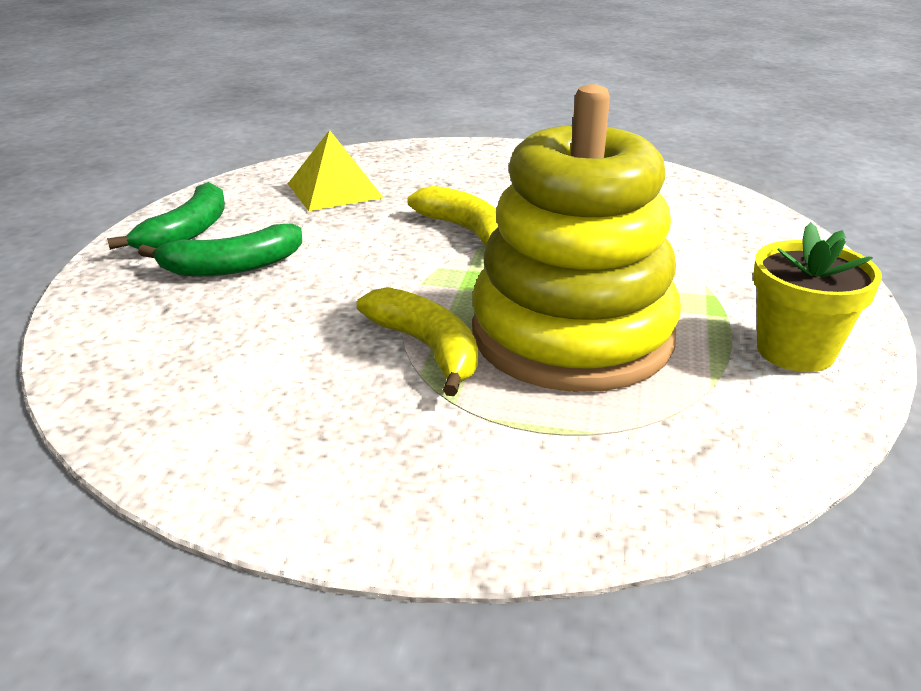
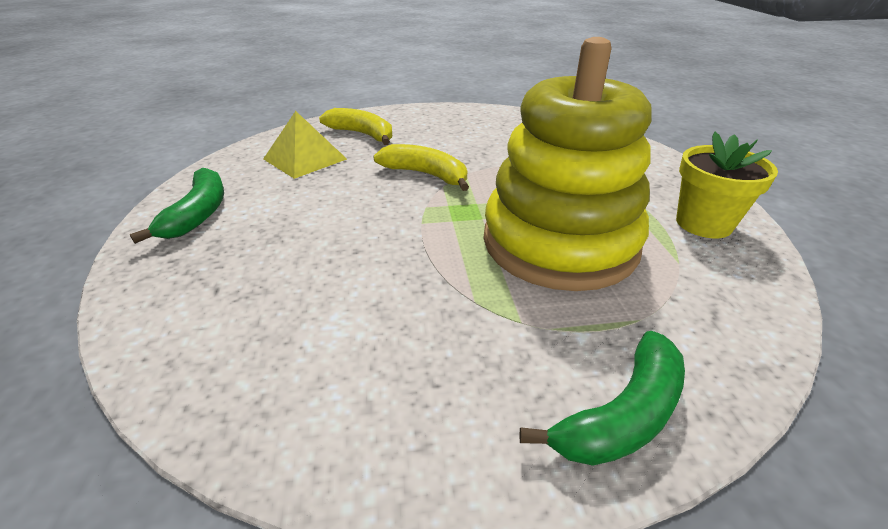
camera: 20 degrees left, 5 degrees up
green banana [138,223,302,277] -> green banana moved to [519,331,685,466]
yellow banana [357,287,478,396] -> yellow banana moved to [319,108,392,145]

